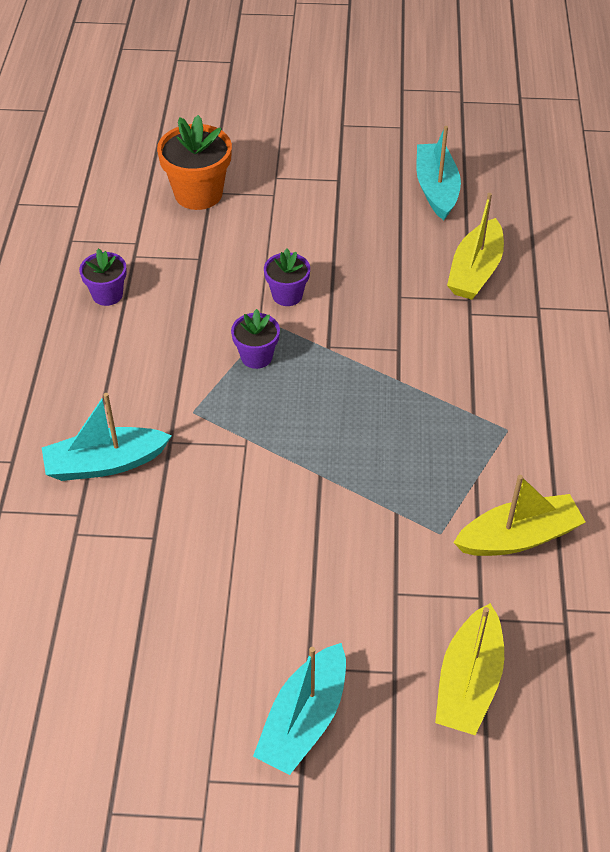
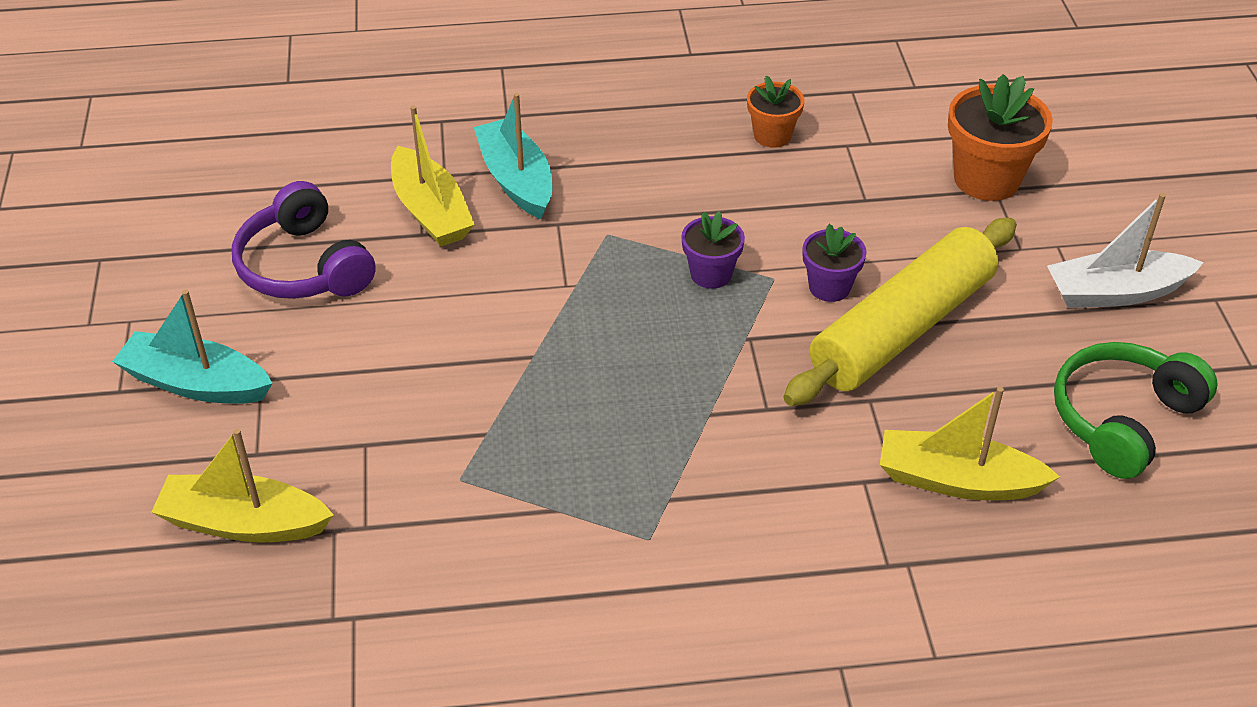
camera: 80 degrees right, 5 degrees down
purple flower pot [79,248,127,306] -> orange flower pot [747,75,804,148]
turquoise boat [417,126,461,220] -> green headphones [1054,342,1218,479]
yellow boat [453,475,585,556] -> yellow boat moved to [391,106,475,246]
none -> purple headphones [232,181,376,299]
none -> yellow rolling pin [783,218,1017,406]
none -> white boat [1047,193,1204,308]

